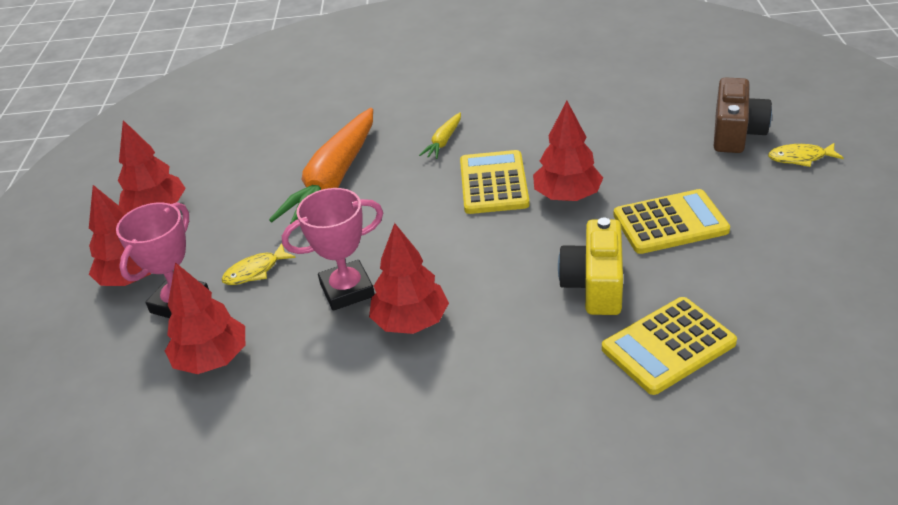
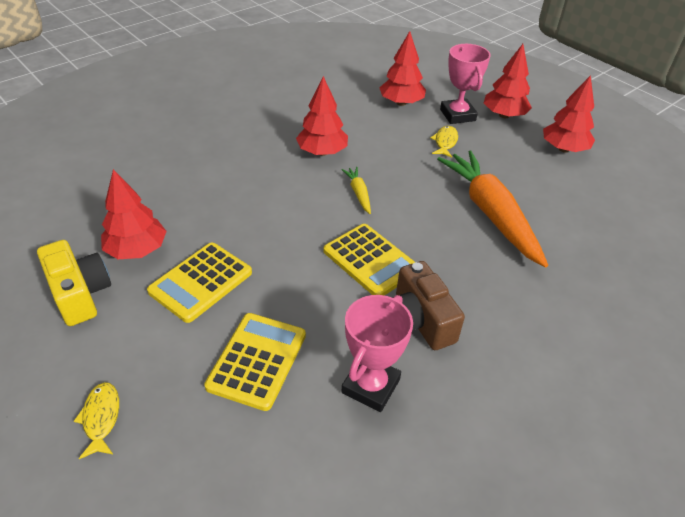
camera: 135 degrees right, 5 degrees up
pink trophy [282,188,383,311] -> pink trophy moved to [341,295,413,412]
yellow carrot [419,112,461,159] -> yellow carrot moved to [342,167,371,214]
red tree [533,100,603,201] -> red tree moved to [101,169,167,259]
yellow camera [558,218,623,315] -> yellow camera moved to [37,240,111,326]
yellow calculator [602,297,737,395] -> yellow calculator moved to [204,313,306,411]
brown camera [714,77,772,153] -> brown camera moved to [392,261,465,350]
yellow fish [768,143,844,167] -> yellow fish turned 60 degrees counterclockwise [74,382,119,459]

